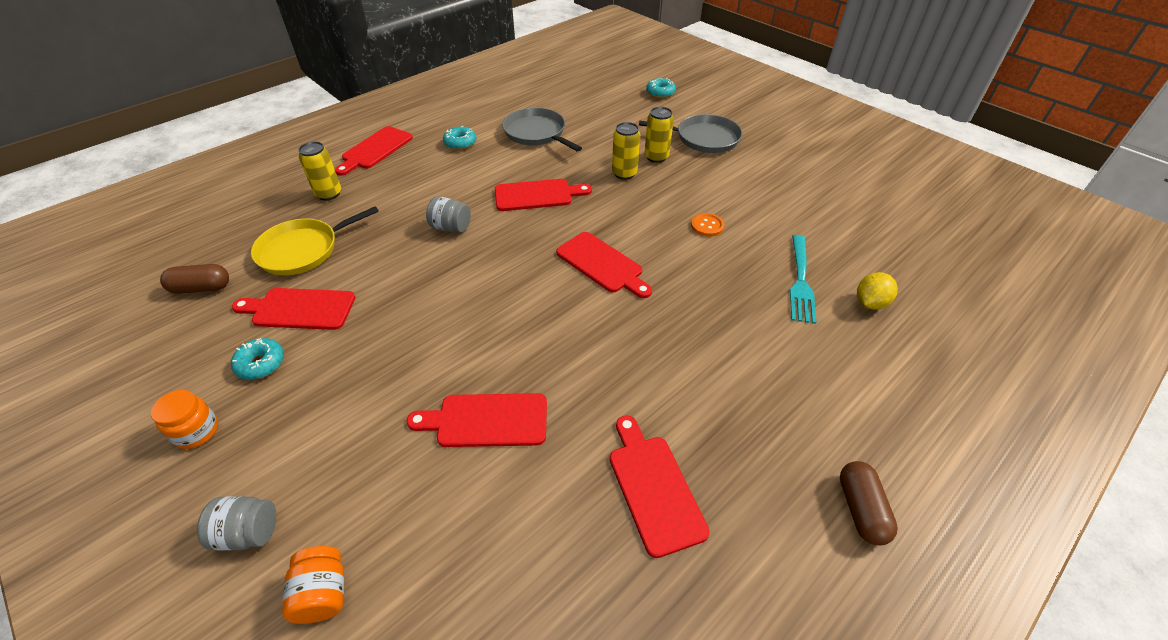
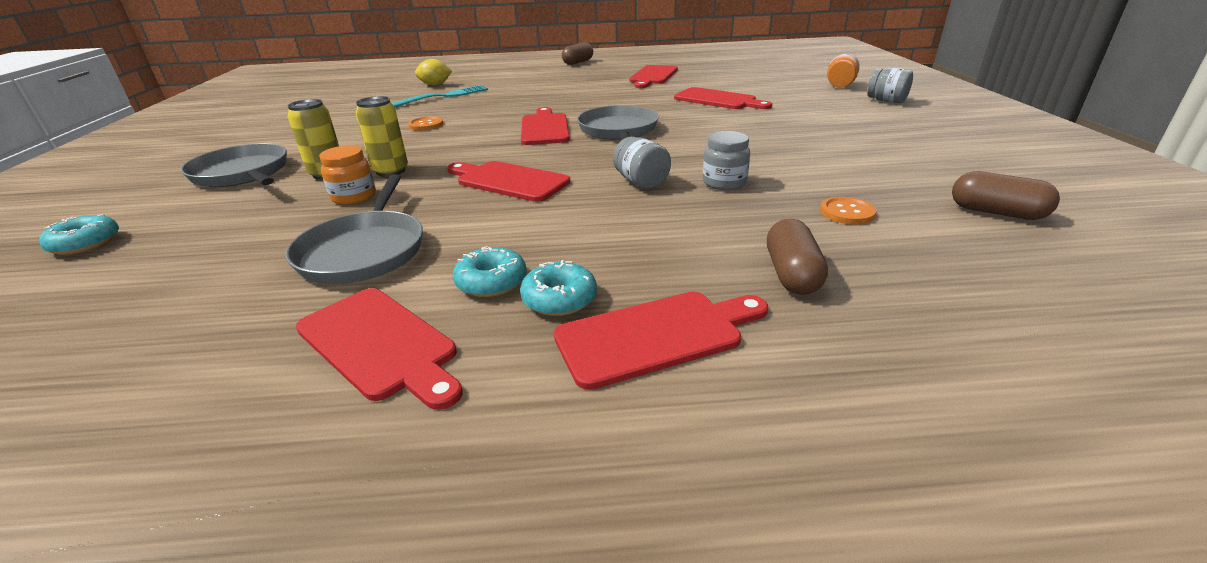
camera: 140 degrees left, 15 degrees down
orange jar [151,390,218,449] -> orange jar moved to [319,145,376,205]
turquoise donut [231,338,284,380] -> turquoise donut moved to [520,260,597,316]
red cutting board [232,288,355,330] -> red cutting board moved to [296,288,463,410]
yellow pan [251,206,379,275] -> orange button [820,197,876,225]
yellow can [298,141,341,201] -> brown capsule [767,219,828,295]
none -> grey pan [577,105,659,140]
none -> grey jar [703,131,750,190]

